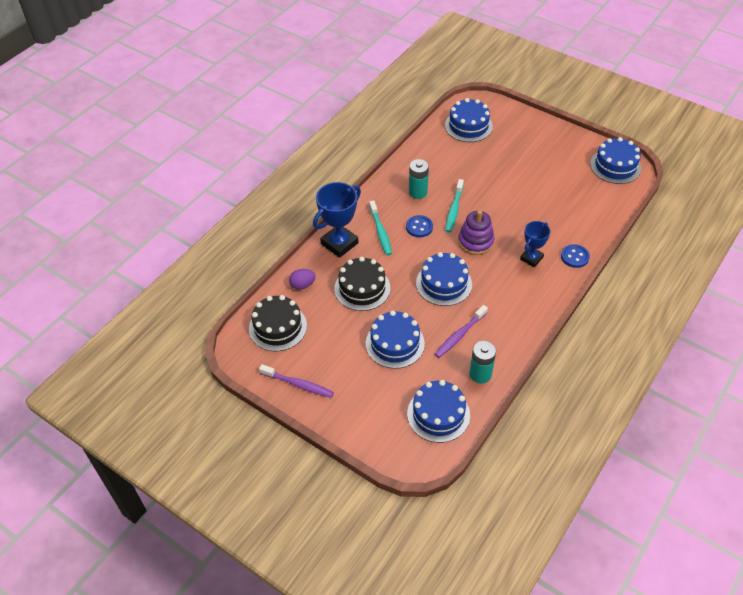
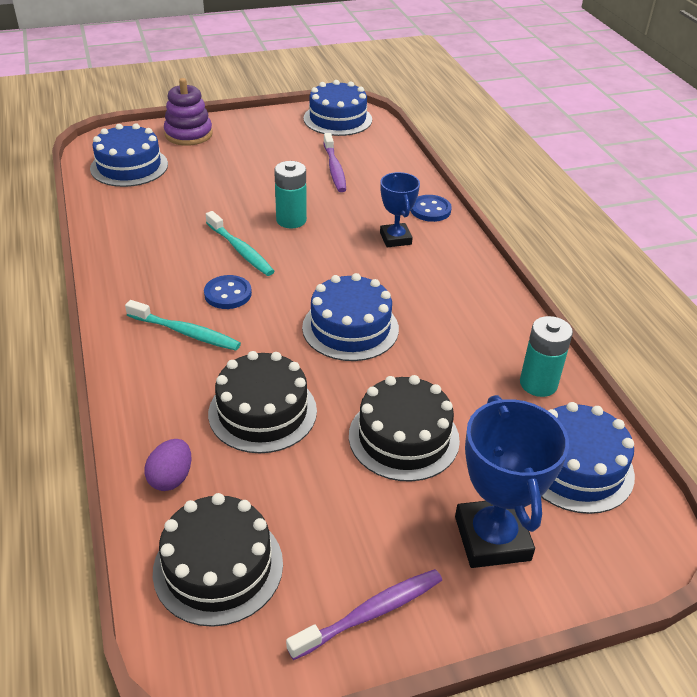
camera: 55 degrees left, 10 degrees down
blue trophy [313,182,361,258] -> blue trophy moved to [455,395,569,568]
blue cake [366,311,425,369] -> black cake [349,375,460,482]
turquoise battery [409,159,429,199] -> turquoise battery moved to [274,161,307,228]
purple toothbrush [435,305,488,358] -> purple toothbrush moved to [323,133,346,192]
purple stacking toy [458,210,495,255] -> purple stacking toy moved to [164,78,213,146]

